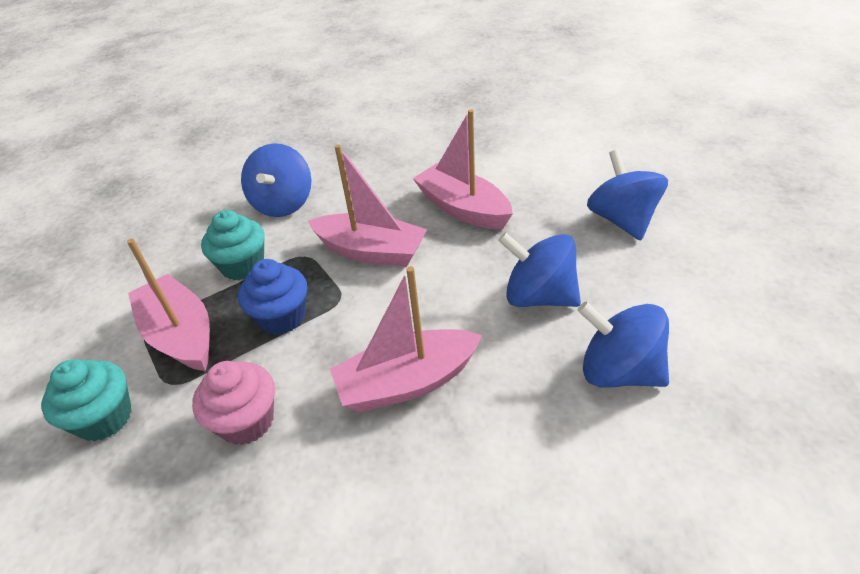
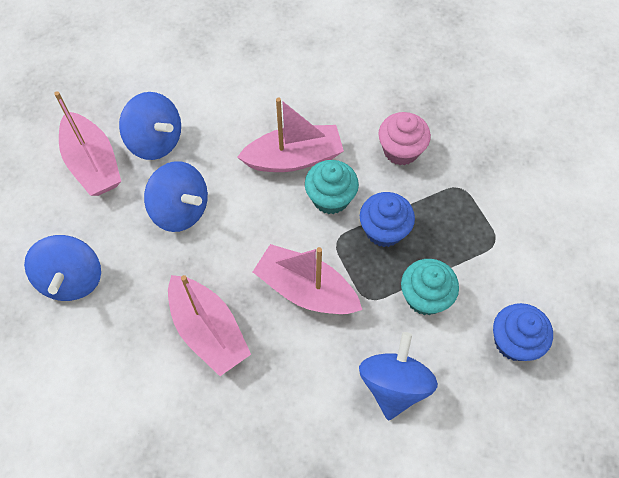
camera: 175 degrees left, 20 degrees up
turquoise cupcake [41,359,132,441] -> turquoise cupcake moved to [305,160,359,214]
pink boat [127,239,210,371] -> pink boat moved to [54,91,121,196]
none -> blue cupcake [493,303,553,361]

